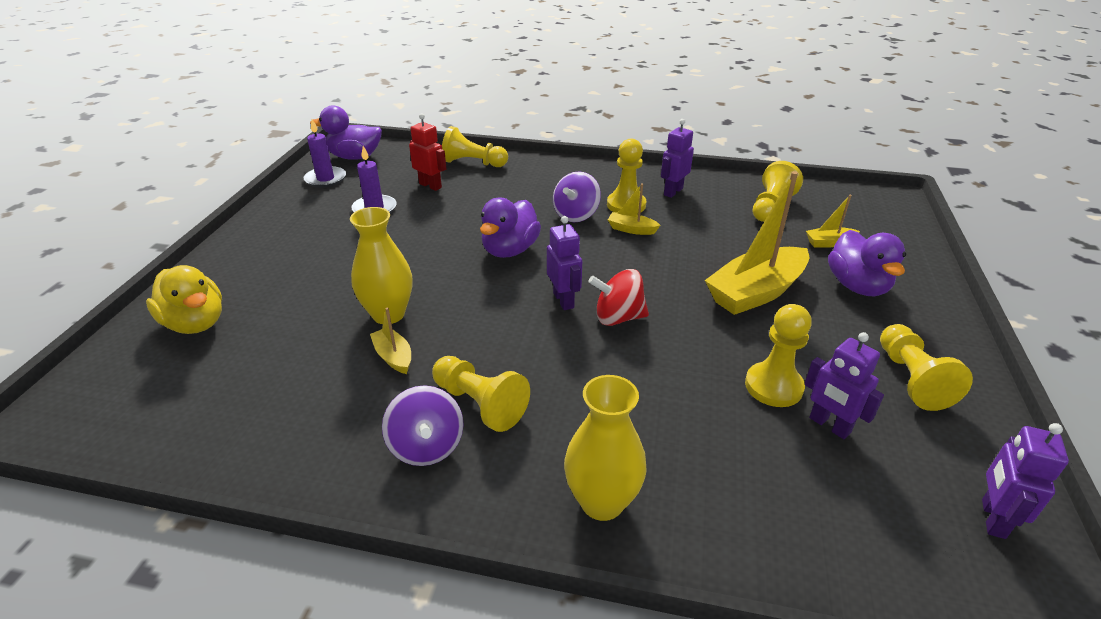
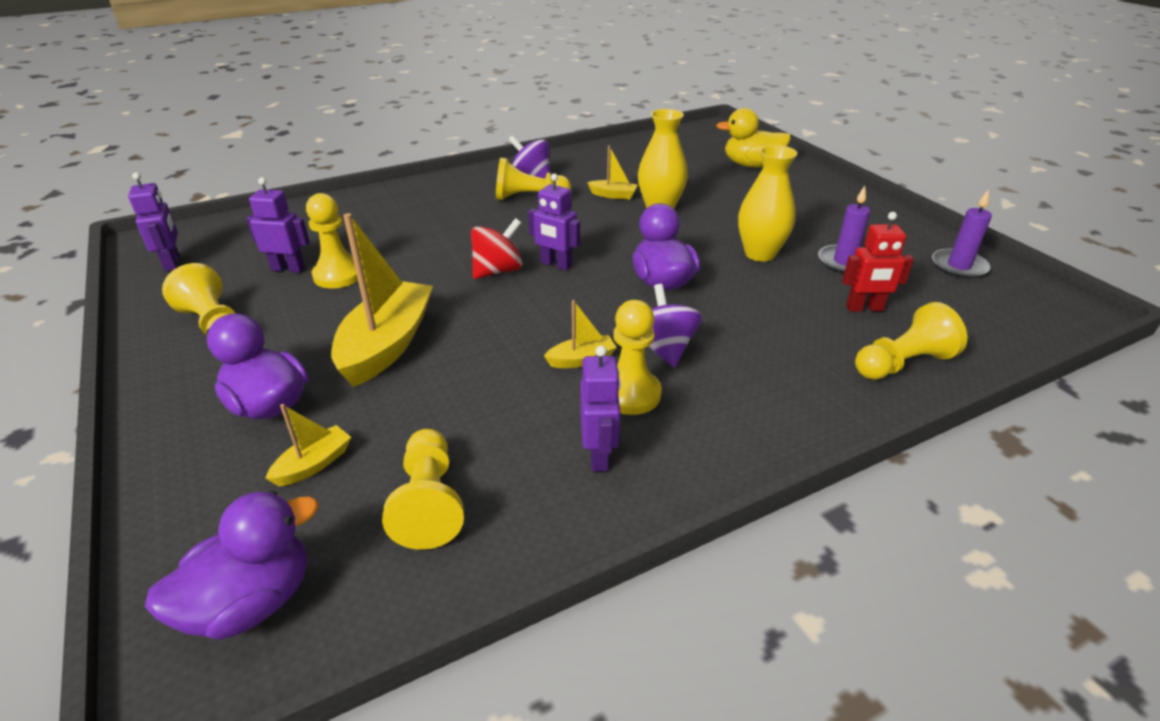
camera: 140 degrees right, 0 degrees up
purple duck [310,105,382,160] -> purple duck moved to [145,491,319,640]
yellow vase [564,375,647,521] -> yellow vase moved to [738,145,797,262]

